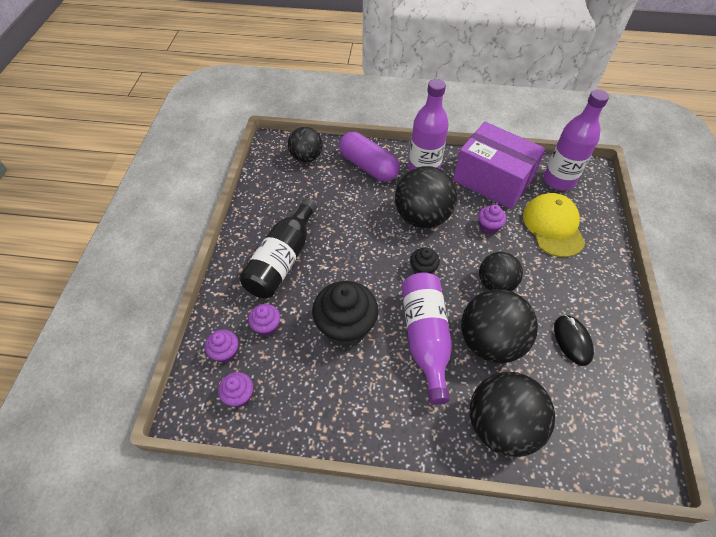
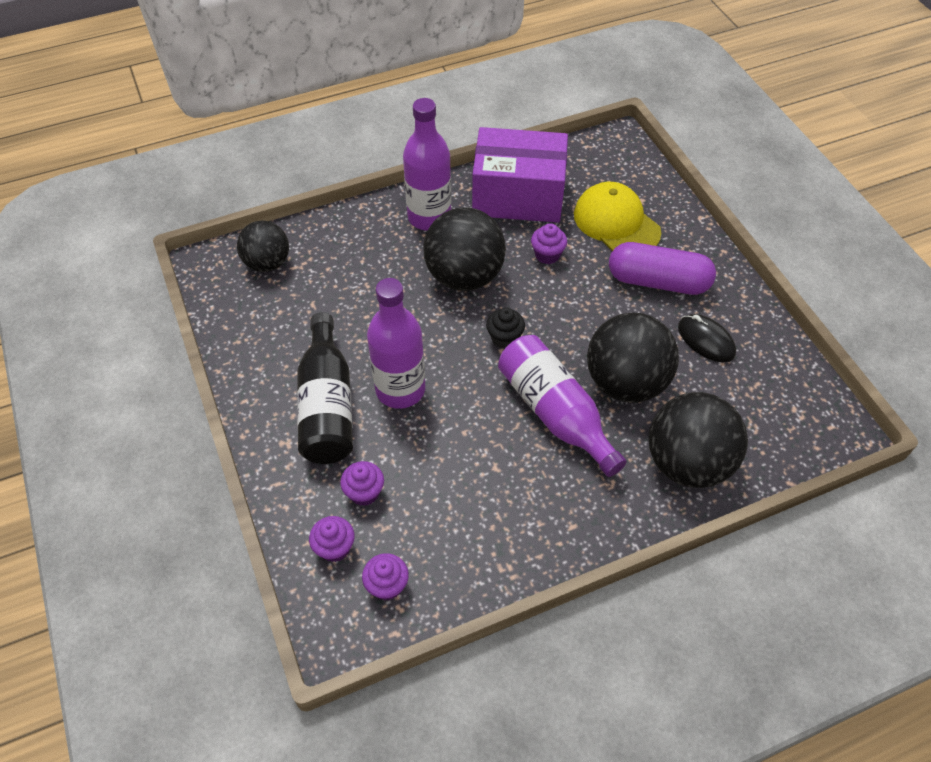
camera: 30 degrees left, 0 degrees up
black cupcake [312,281,378,347] -> none
purple capsule [339,132,400,182] -> purple capsule moved to [609,242,716,295]
black ball [479,252,523,291] -> none
purple bottle [544,89,609,190] -> purple bottle moved to [367,278,425,409]

